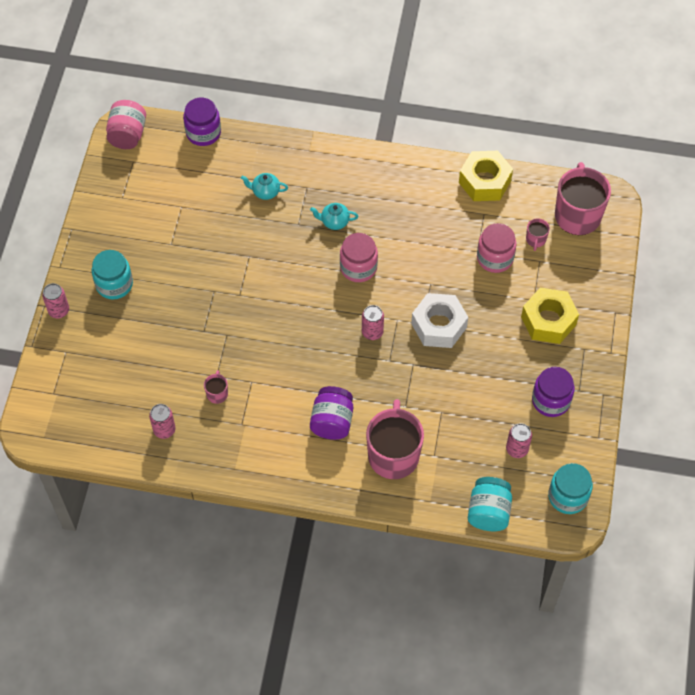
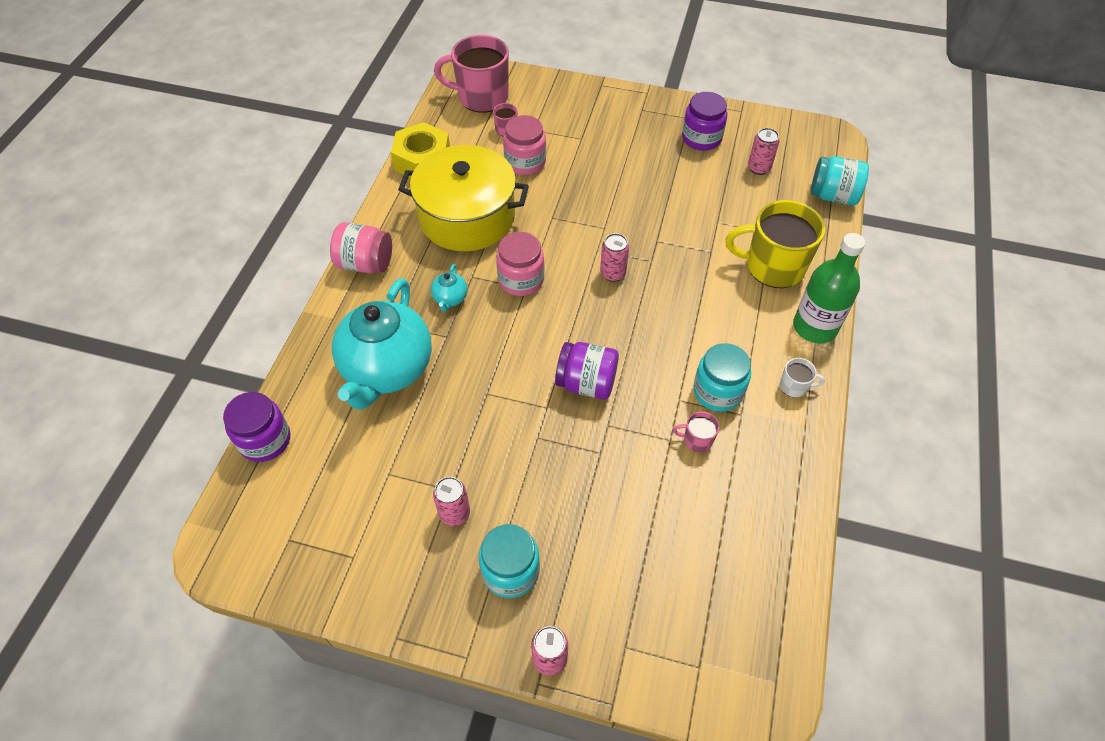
camera: 85 degrees left, 5 degrees down
pink jar [106,100,146,149] -> pink jar moved to [330,222,392,273]
pink can [149,404,176,439] -> pink can moved to [433,477,470,526]
turquoise teapot [241,173,288,200] -> turquoise teapot [332,278,432,410], size x2.48
purple jar [310,386,353,440] -> purple jar moved to [555,342,619,399]
pink mug [366,399,424,479] -> yellow mug [725,200,825,288]
white nut [411,293,468,348] -> none
yellow nut [521,288,579,344] -> none
turquoise jar [548,463,593,514] -> turquoise jar moved to [693,343,751,412]
none -> yellow pot [398,145,529,252]
none -> white mug [780,358,825,398]
none -> green bottle [793,233,865,343]

